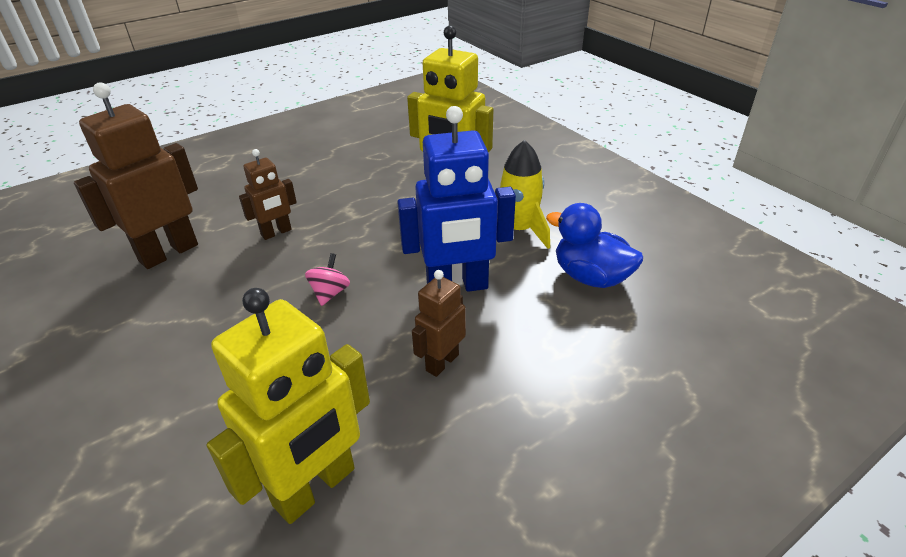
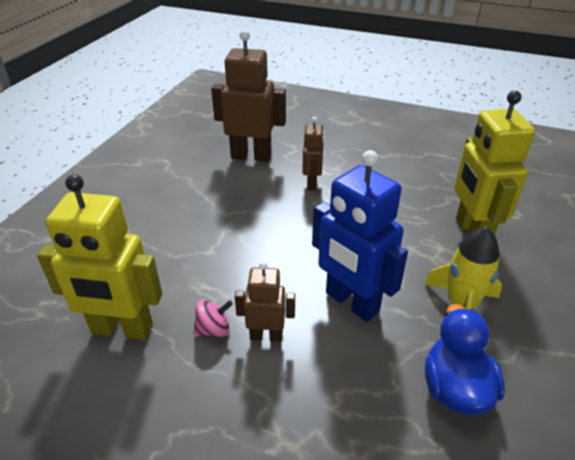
camera: 55 degrees right, 0 degrees up
brown robot [239,149,297,240] -> brown robot turned 105 degrees counterclockwise [302,117,324,190]
pink spinning top [305,253,350,306] -> pink spinning top moved to [193,300,233,337]

